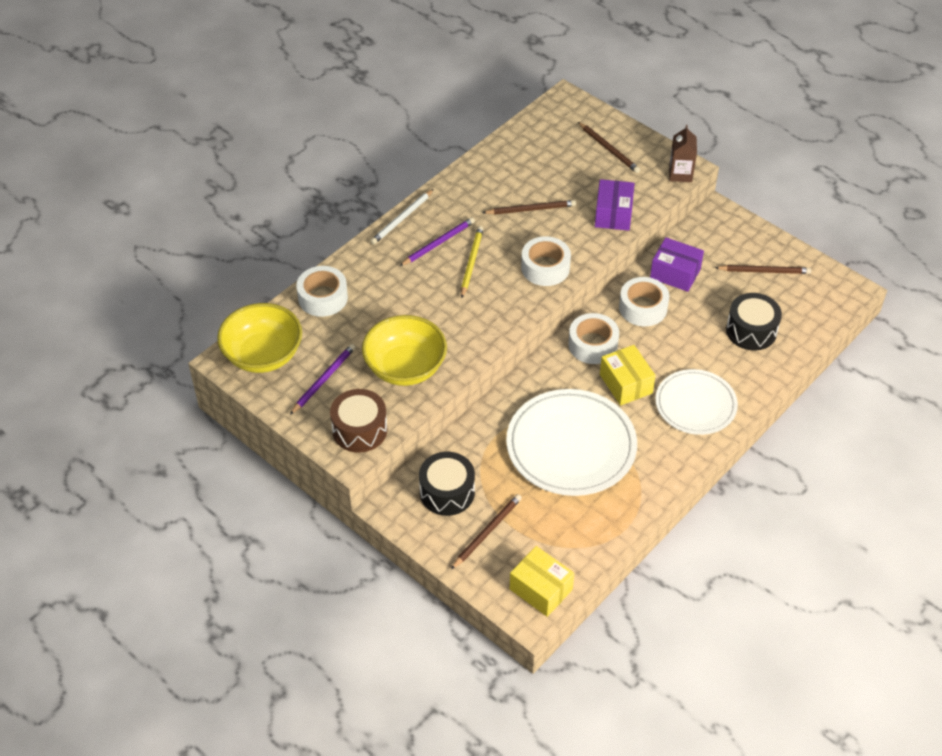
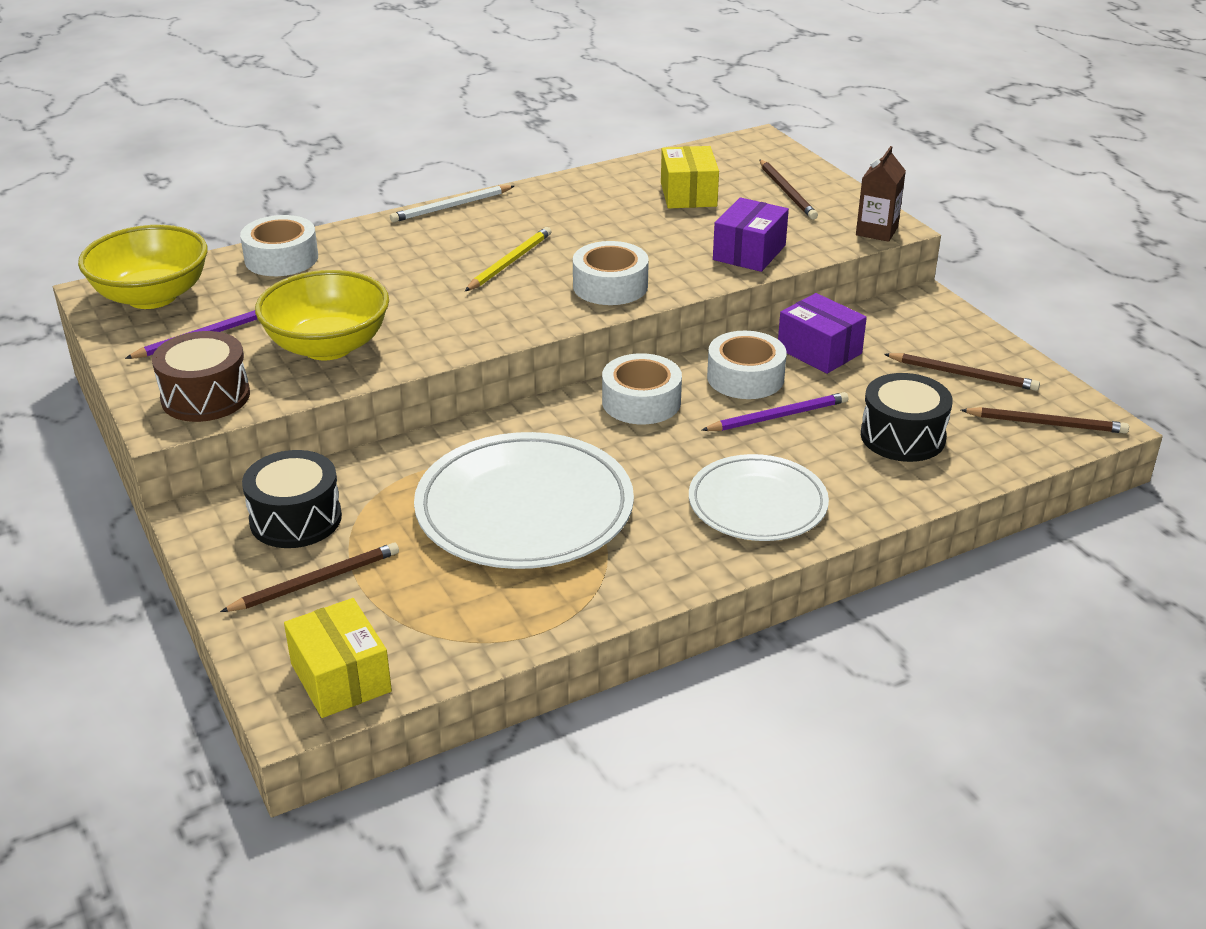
camera: 20 degrees right, 15 degrees down
purple pencil [400,217,475,266] -> purple pencil moved to [702,392,849,431]
brown pencil [482,200,576,215] -> brown pencil moved to [961,407,1129,434]
yellow box [600,345,656,406] -> yellow box moved to [661,146,719,208]

